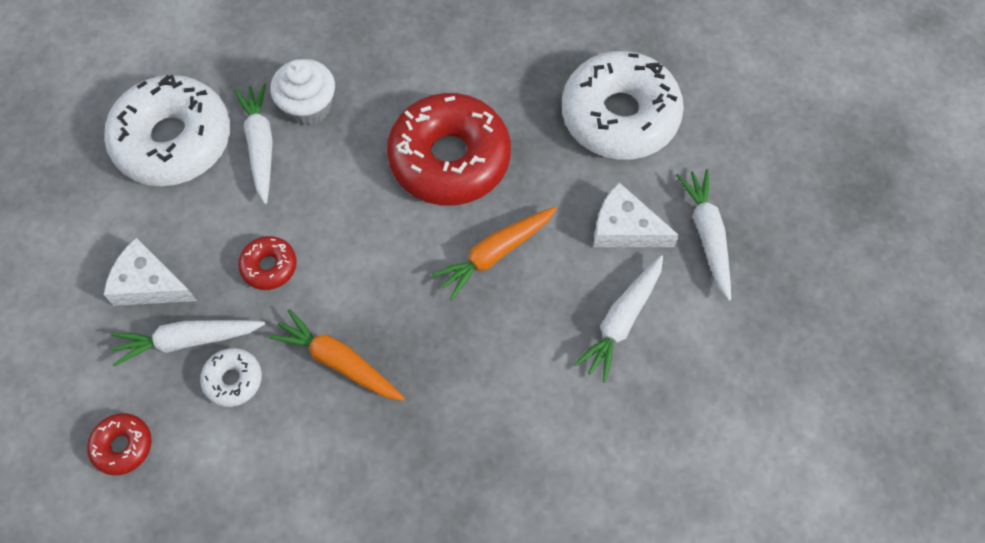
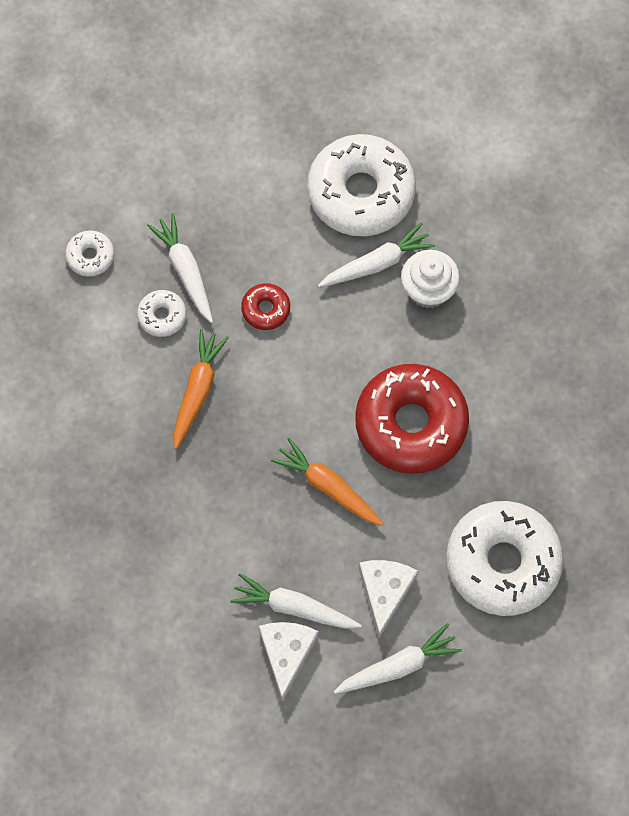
camera: 75 degrees right, 5 degrees up
red donut [87,413,152,475] -> white donut [65,230,114,277]
white cheese [104,238,197,306] -> white cheese moved to [259,622,318,702]

